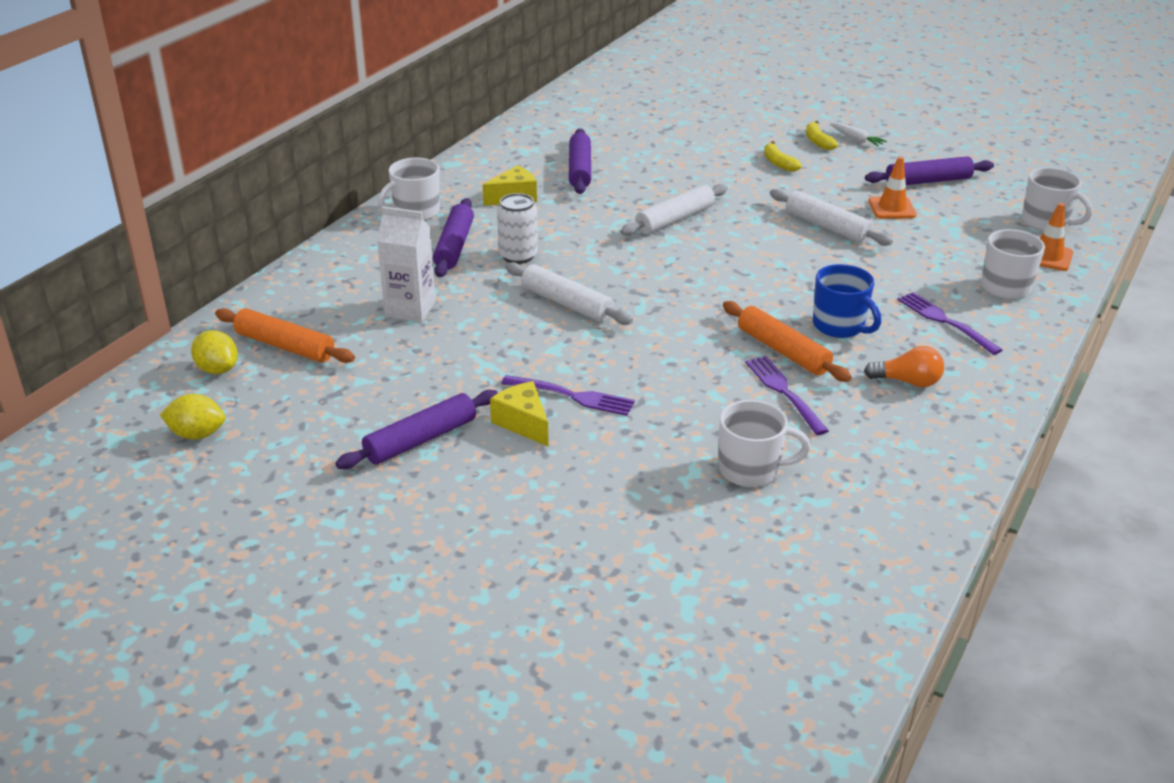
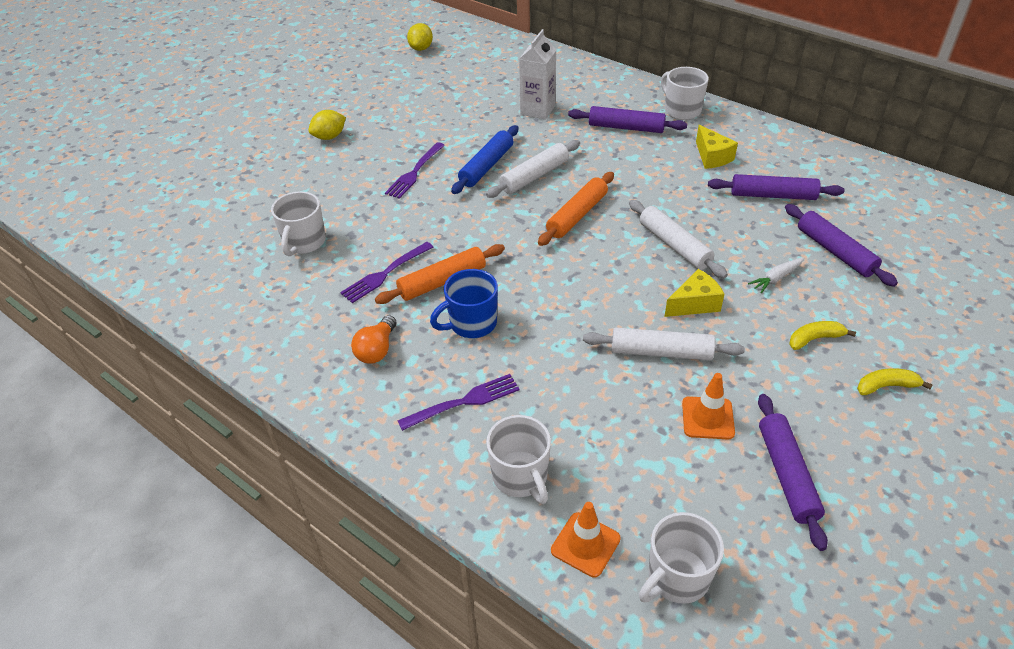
camera: 100 degrees right, 10 degrees up
yellow lemon [191,330,238,374] -> yellow lemon moved to [308,110,346,140]
orange rolling pin [215,308,355,363] -> orange rolling pin moved to [538,172,614,246]
purple rolling pin [336,390,498,469] -> purple rolling pin moved to [785,204,898,287]
yellow cheese [490,381,548,446] -> yellow cheese moved to [664,269,724,317]
white can [497,193,538,264] -> none
purple fork [745,356,829,435] -> purple fork turned 150 degrees clockwise [340,242,433,303]
white rolling pin [770,189,893,246] -> white rolling pin turned 45 degrees clockwise [583,328,745,360]
white carrot [830,123,887,147] -> white carrot moved to [748,257,804,293]
none -> blue rolling pin [451,125,518,194]

